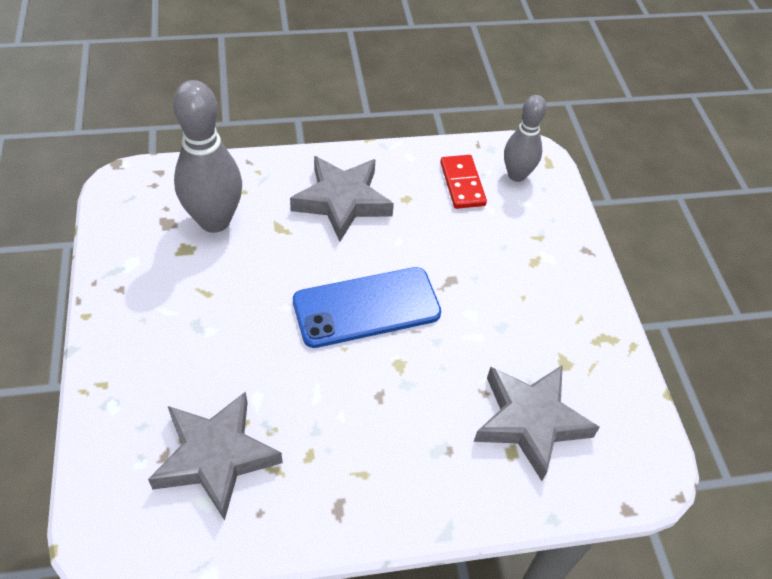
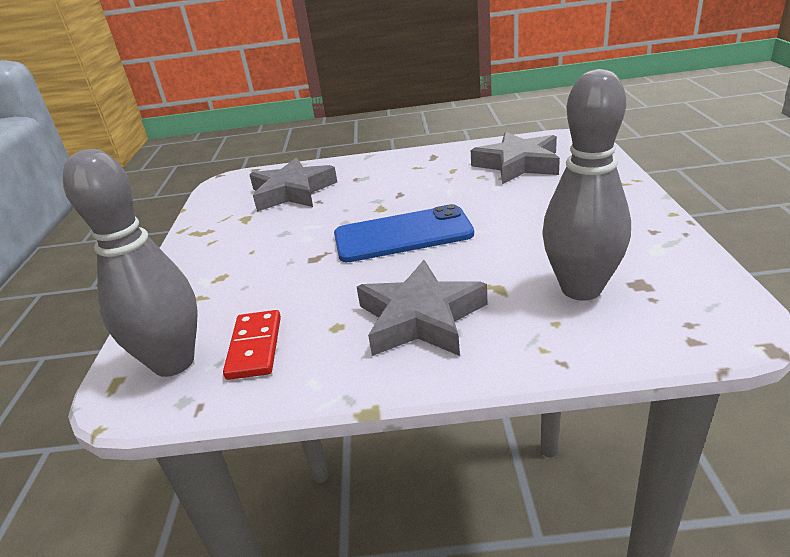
camera: 165 degrees left, 20 degrees down
grey bowling pin [504,95,547,182] -> grey bowling pin [63,149,198,377], size x1.60

